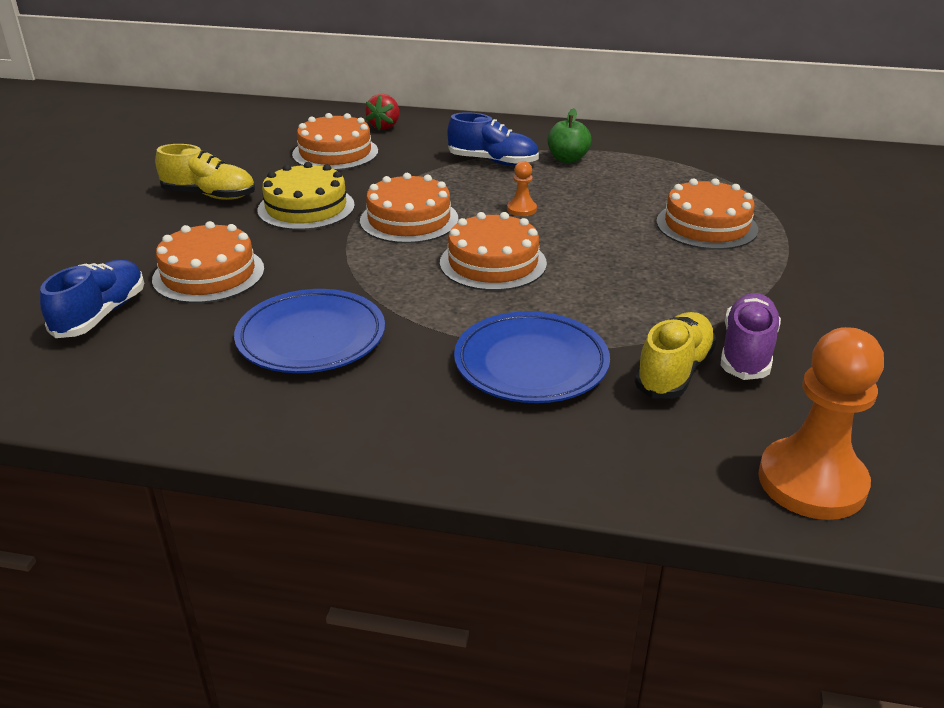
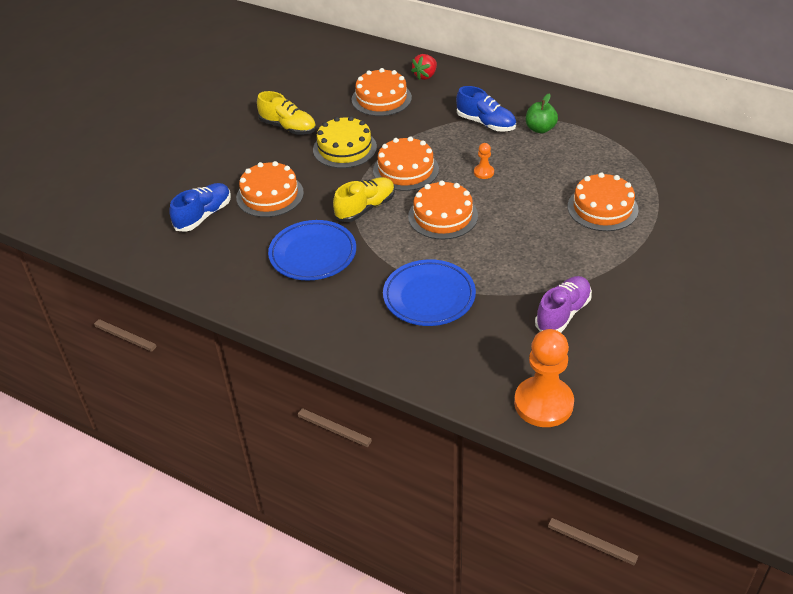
camera: 20 degrees right, 10 degrees up
yellow shoe [634,312,717,399] -> yellow shoe moved to [333,177,395,222]

